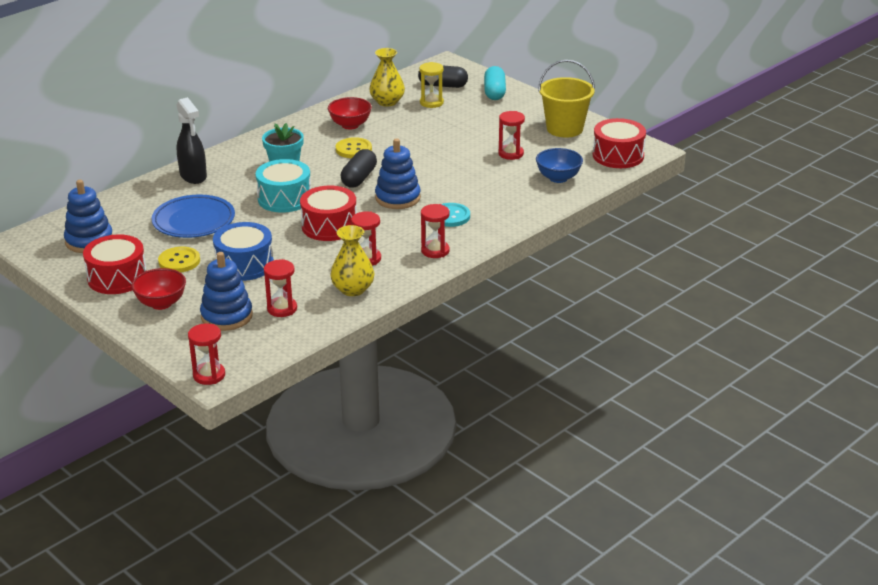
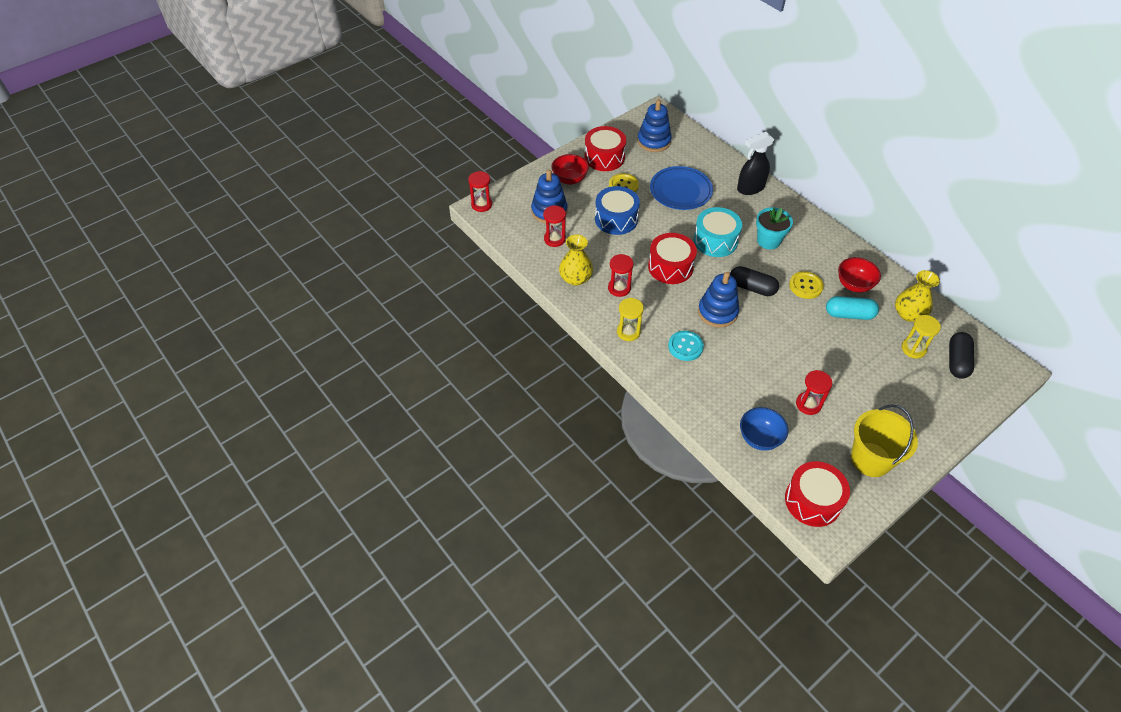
camera: 95 degrees right, 20 degrees up
red hourglass [421,204,449,258] -> yellow hourglass [617,298,644,341]
turquoise capsule [484,66,506,100] -> turquoise capsule moved to [826,296,879,320]

